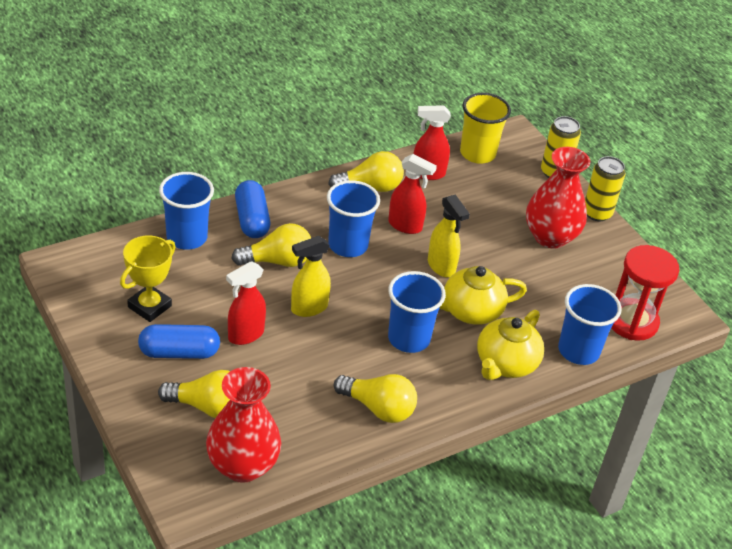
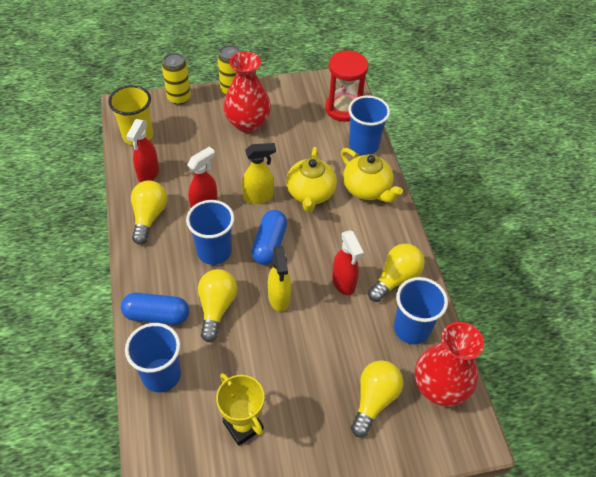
camera: 70 degrees left, 10 degrees up
blue capsule [138,324,220,359] -> blue capsule moved to [251,210,287,265]
red spray bottle [226,261,266,345] -> red spray bottle moved to [332,230,364,295]
blue cup [388,271,446,353] -> blue cup moved to [394,277,448,344]

